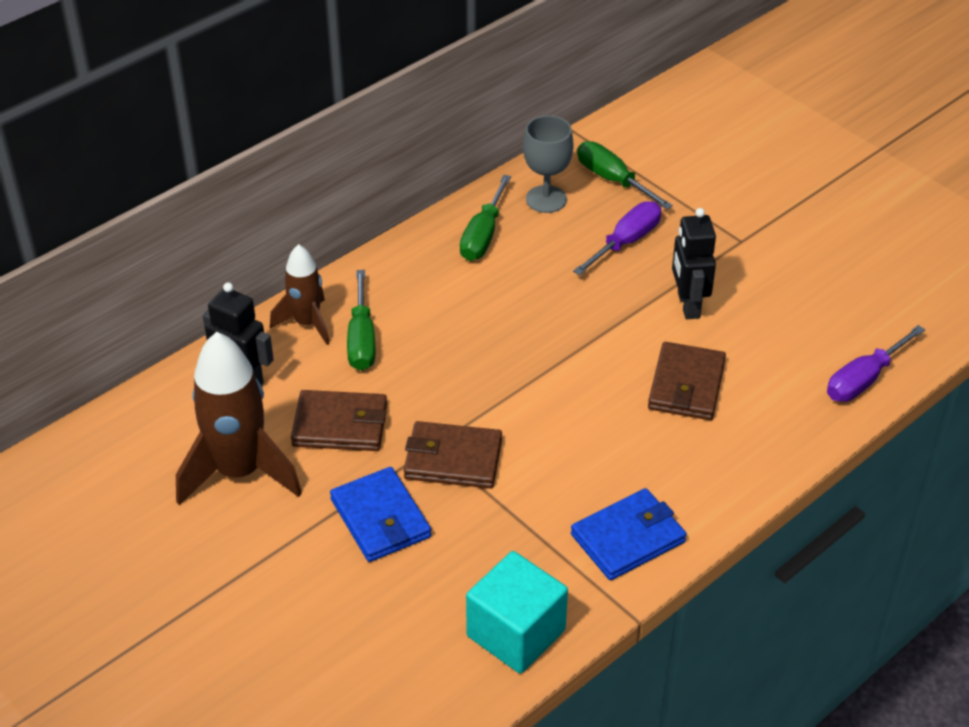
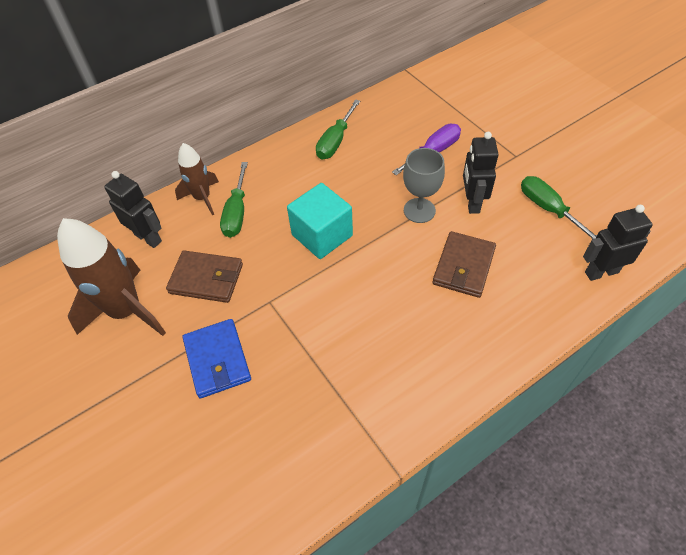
camera: 10 degrees right, 10 degrees up
brown wallet [404,421,502,488] -> none
turquoise cube [466,551,568,674] -> turquoise cube moved to [287,183,353,259]
grey goblet [523,115,574,213] -> grey goblet moved to [403,148,445,223]
blue wallet [571,488,687,580] -> none
green screwdriver [577,141,673,209] -> green screwdriver moved to [521,176,597,239]
purple screwdriver [827,325,925,402] -> black robot [583,205,653,281]

